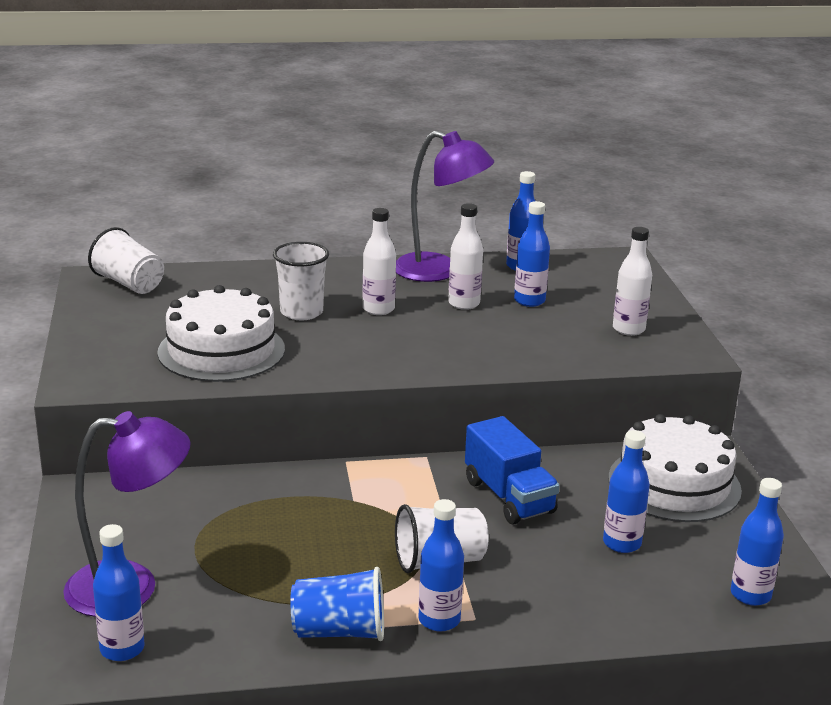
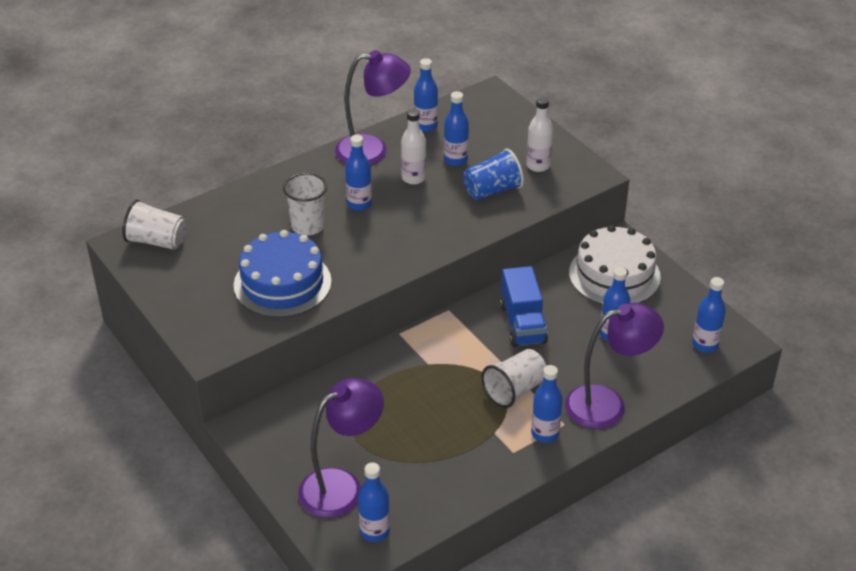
camera: 25 degrees left, 15 degrees up
white cake [157,285,285,382] -> blue cake [234,230,332,317]
blue cup [290,567,384,641] -> blue cup moved to [463,148,524,200]
white bottle [363,208,396,315] -> blue bottle [345,135,372,211]
blue truck [465,416,560,524] -> blue truck turned 45 degrees clockwise [500,266,548,347]
none -> purple lamp [565,303,664,429]

